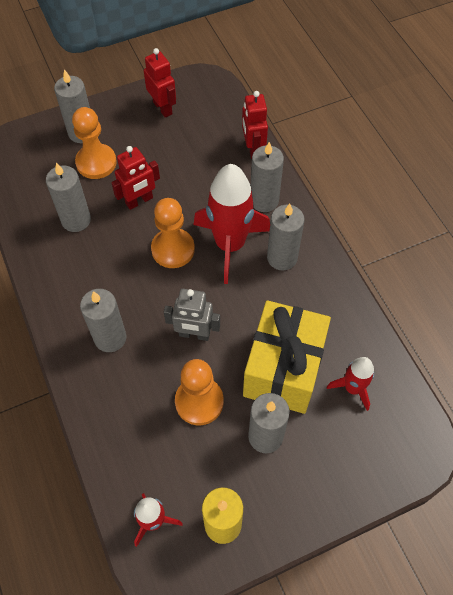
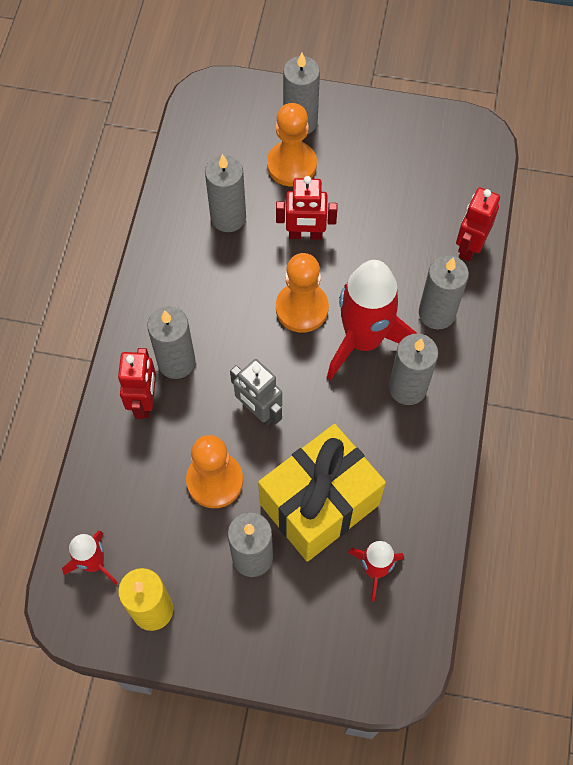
camera: 35 degrees right, 5 degrees up
red robot [144,48,176,118] -> red robot moved to [118,348,156,419]

